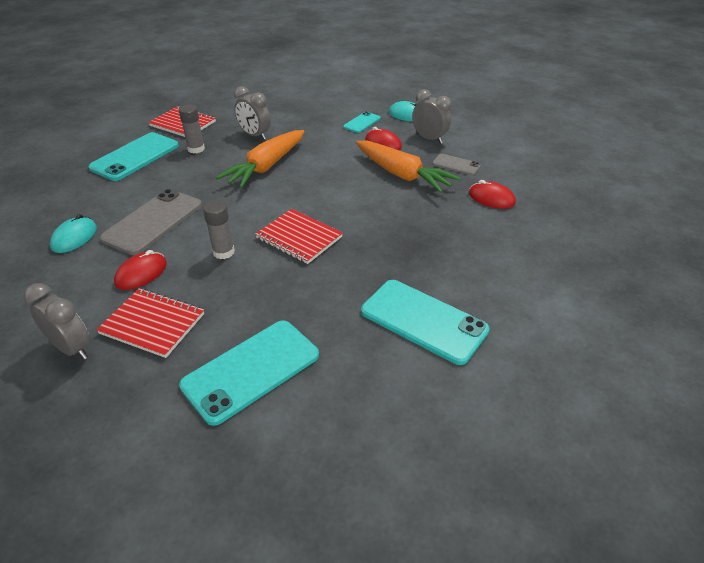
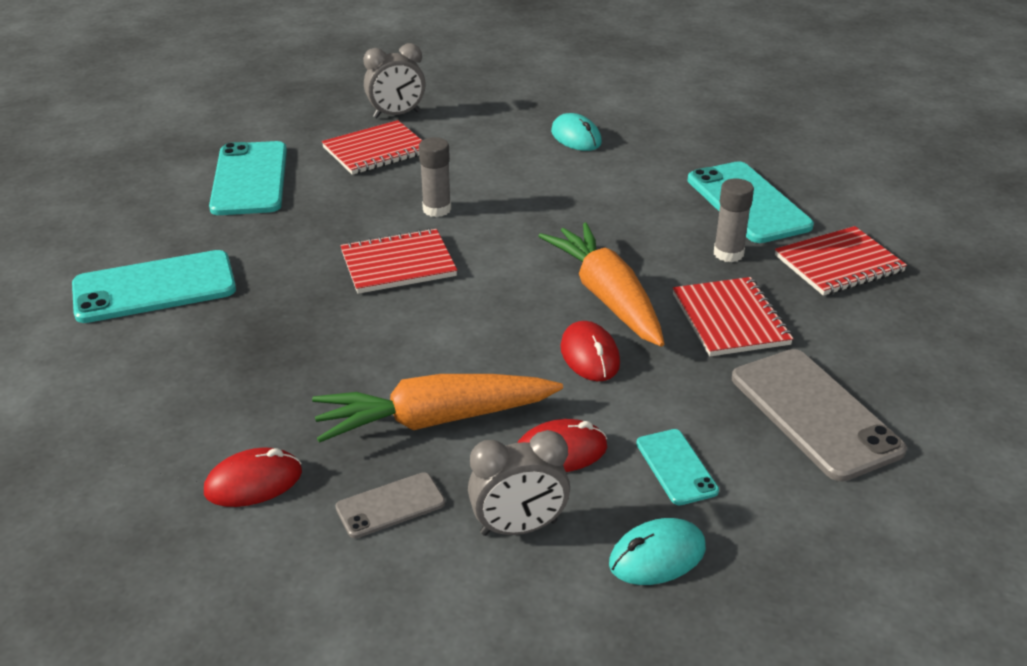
camera: 125 degrees right, 5 degrees down
grey phone [100,189,202,255] -> grey phone moved to [732,349,907,482]
red mouse [114,250,167,290] -> red mouse moved to [560,321,620,381]
grey clock [234,86,271,140] -> red notebook [673,277,793,356]

